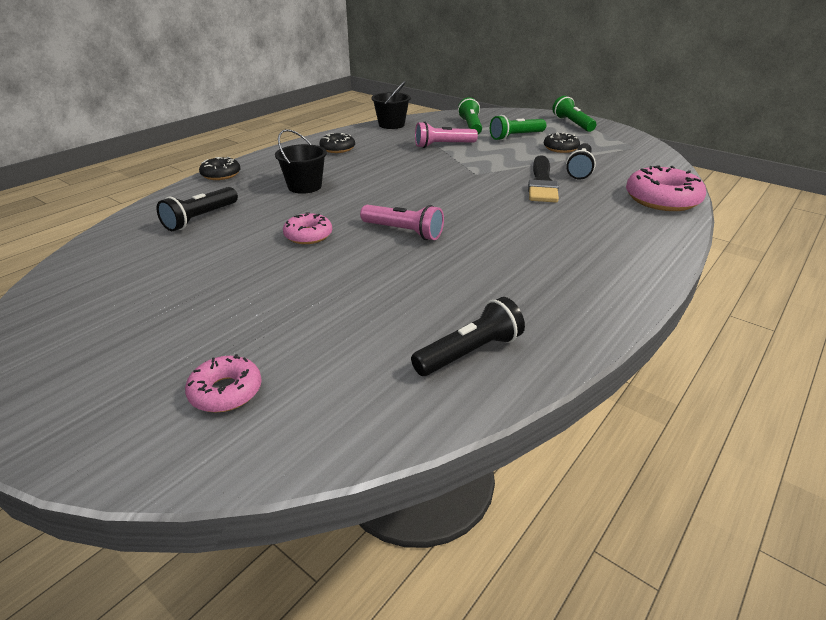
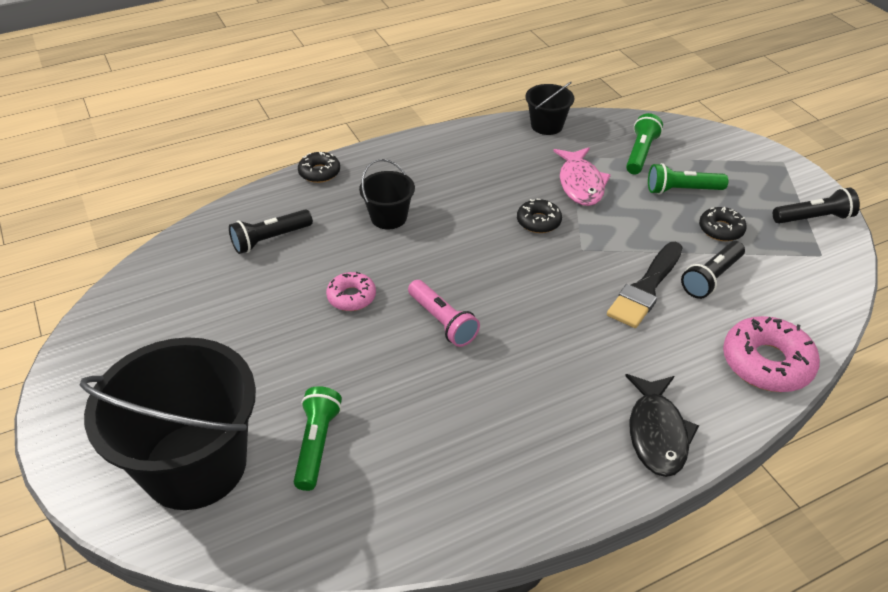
camera: 25 degrees right, 10 degrees up
pink donut [185,354,262,412] -> black bucket [80,337,256,510]
black donut [319,133,355,153] -> black donut moved to [517,198,562,233]
black flashlight [411,297,525,376] -> black flashlight moved to [773,188,860,224]
pink flashlight [415,122,478,148] -> pink fish [553,147,611,206]
green flashlight [553,96,596,132] -> green flashlight moved to [294,386,342,491]
none -> black fish [625,374,699,477]

